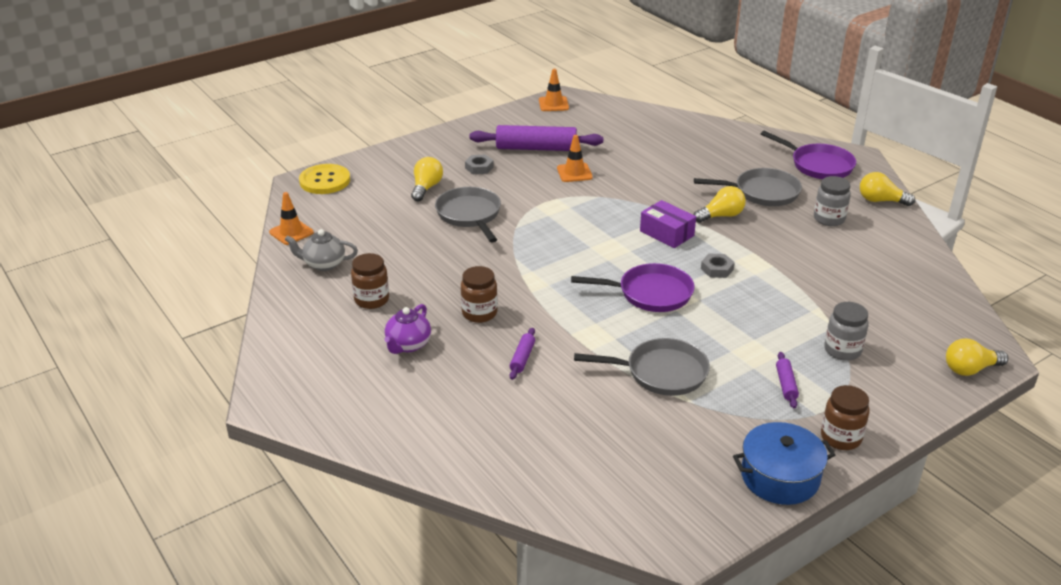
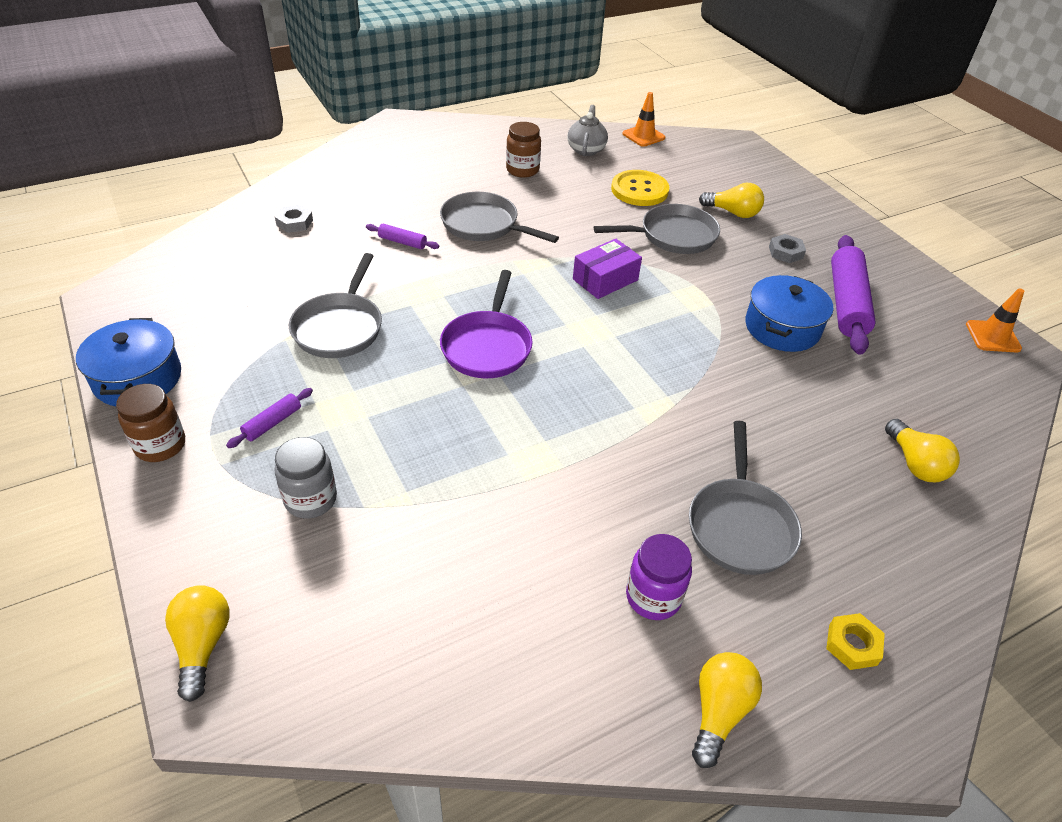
camera: 95 degrees right, 10 degrees up
yellow button [299,164,350,194] -> yellow button moved to [611,170,669,206]
purple teapot [384,304,431,354] -> none
brown jar [461,266,498,323] -> grey pan [440,192,559,243]
orange traffic cone [557,135,593,182] -> blue pot [745,275,833,352]
purple box [640,200,696,248] -> purple box moved to [573,239,642,299]
yellow light bulb [694,186,746,223] -> yellow light bulb moved to [885,419,960,482]
grey nut [701,254,735,278] -> grey nut moved to [275,205,313,233]
purple pan [761,131,856,179] -> yellow nut [826,613,885,670]
purple rolling pin [776,352,799,409] -> purple rolling pin turned 60 degrees counterclockwise [226,388,313,448]
grey jar [814,176,851,226] -> purple jar [626,534,692,620]

